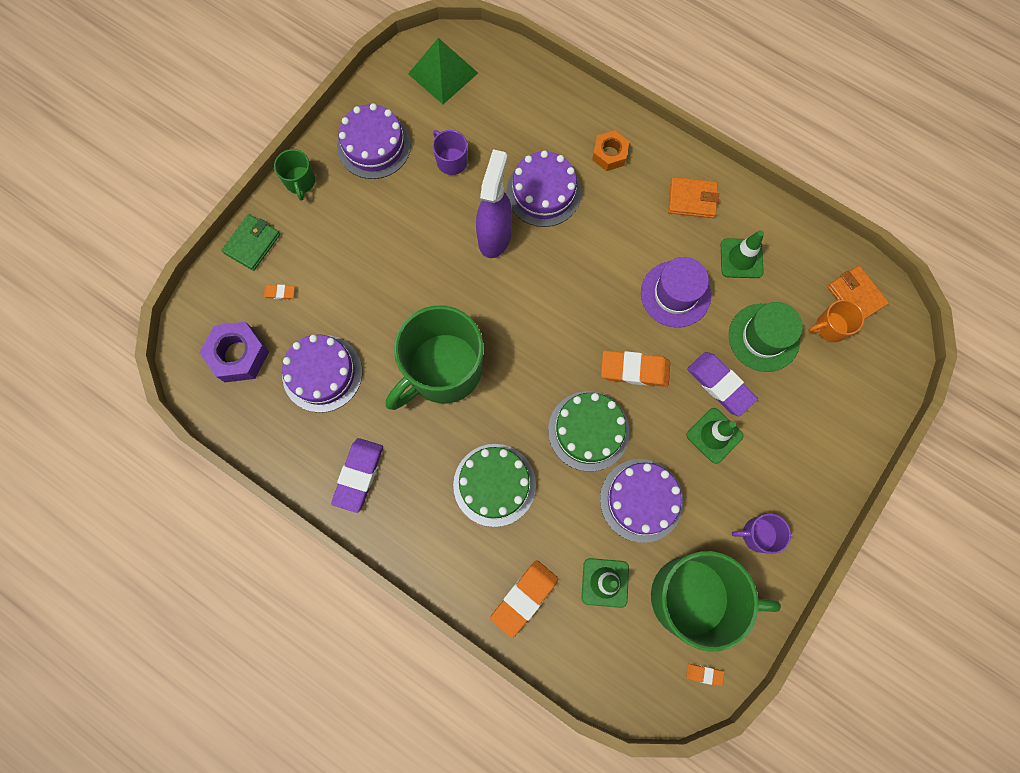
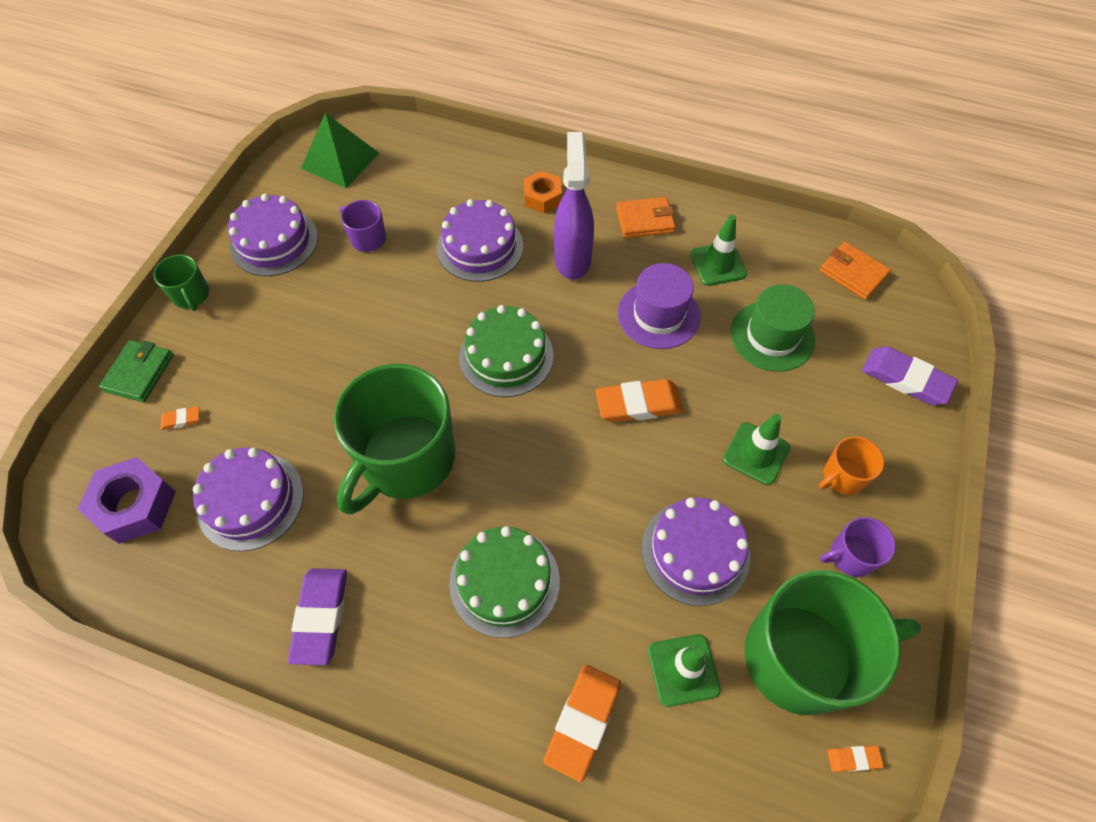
camera: 15 degrees left, 15 degrees down
purple spray bottle [476,149,512,258] -> purple spray bottle moved to [554,132,594,280]
green cake [548,391,630,471] -> green cake moved to [459,305,554,397]
purple eraser [687,352,758,416] -> purple eraser moved to [862,346,958,405]
orange mug [808,300,864,342] -> orange mug moved to [819,436,884,495]

